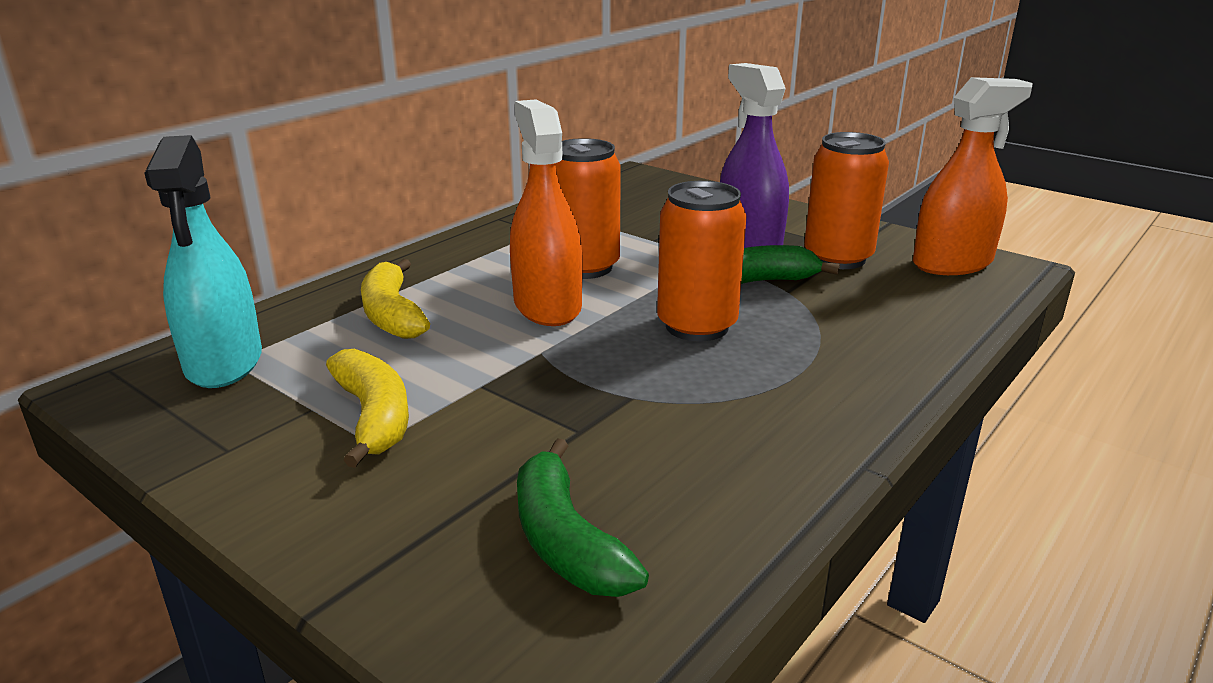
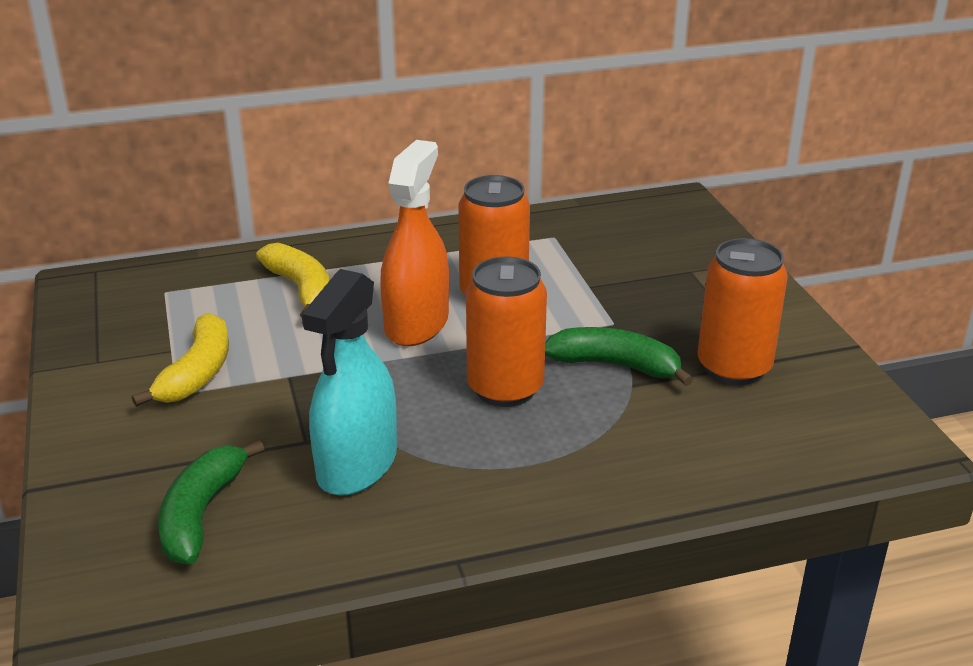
camera: 35 degrees right, 5 degrees up
turquoise spray bottle [144,135,262,388] -> turquoise spray bottle moved to [302,269,397,496]
yellow banana [361,259,430,339] -> yellow banana turned 135 degrees clockwise [256,243,330,318]
purple spray bottle [720,63,789,248] -> none
orange spray bottle [913,77,1033,275] -> none

